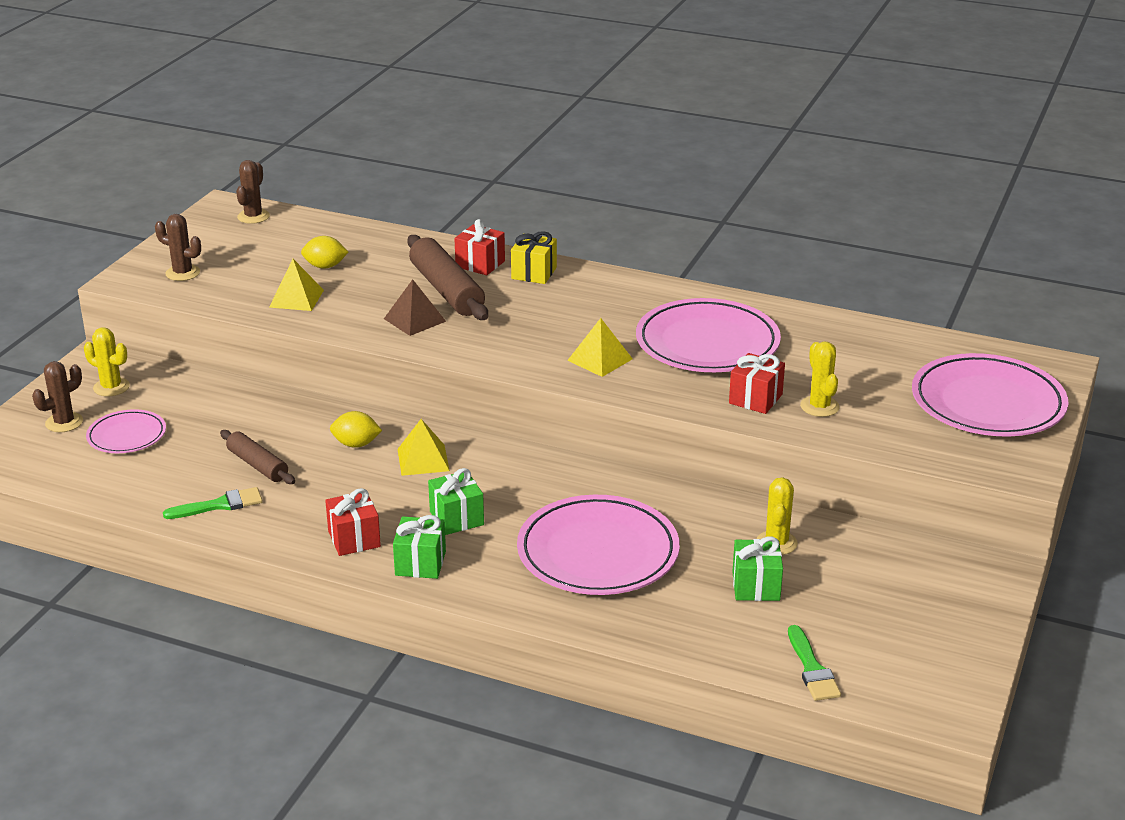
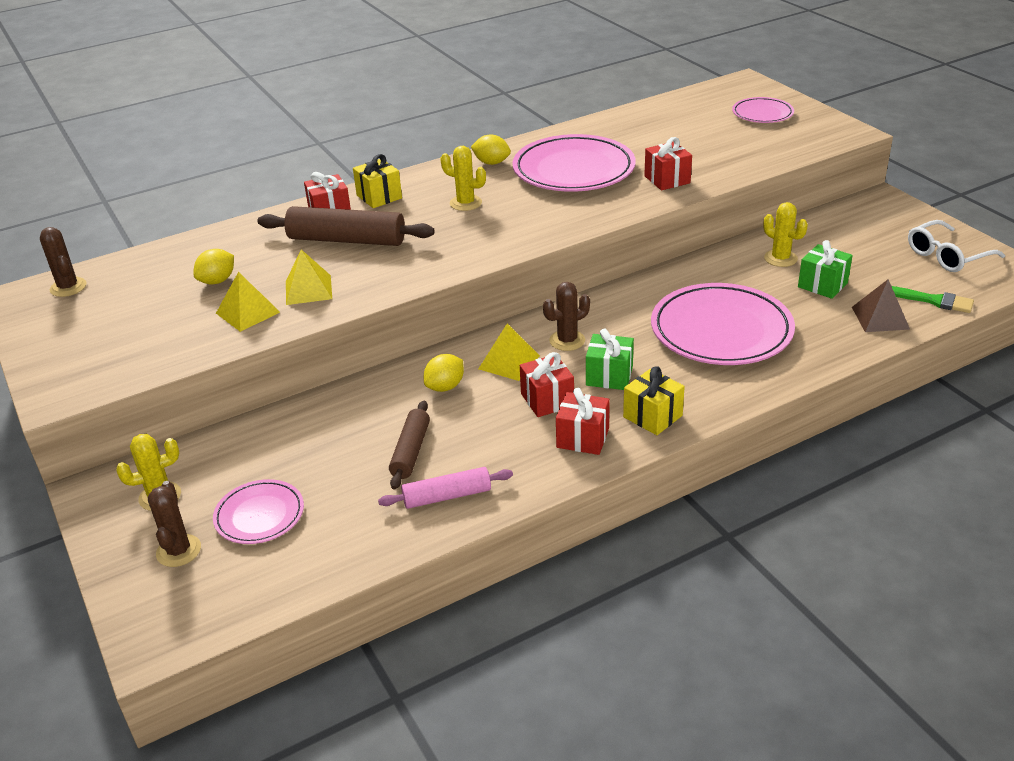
camera: 50 degrees left, 5 degrees up
brown cactus [155,214,201,281] -> brown cactus moved to [543,282,590,351]
green brush [163,487,263,519] -> pink rolling pin [378,467,513,509]
brown rolling pin [220,430,295,484] -> brown rolling pin turned 75 degrees counterclockwise [389,401,430,490]
brown pyramid [384,279,446,336] -> brown pyramid moved to [852,279,910,332]
green gift [393,515,446,579] -> yellow gift [623,366,685,435]
yellow pyramid [567,318,633,377] -> yellow pyramid moved to [286,249,332,305]
yellow cactus [800,342,840,417] -> yellow cactus moved to [440,146,486,211]
pink plate [912,353,1069,437] -> pink plate [732,97,794,123], size x0.53
none -> yellow lemon [471,135,511,165]
none -> red gift [520,352,574,417]
none -> white glasses [908,220,1005,272]

